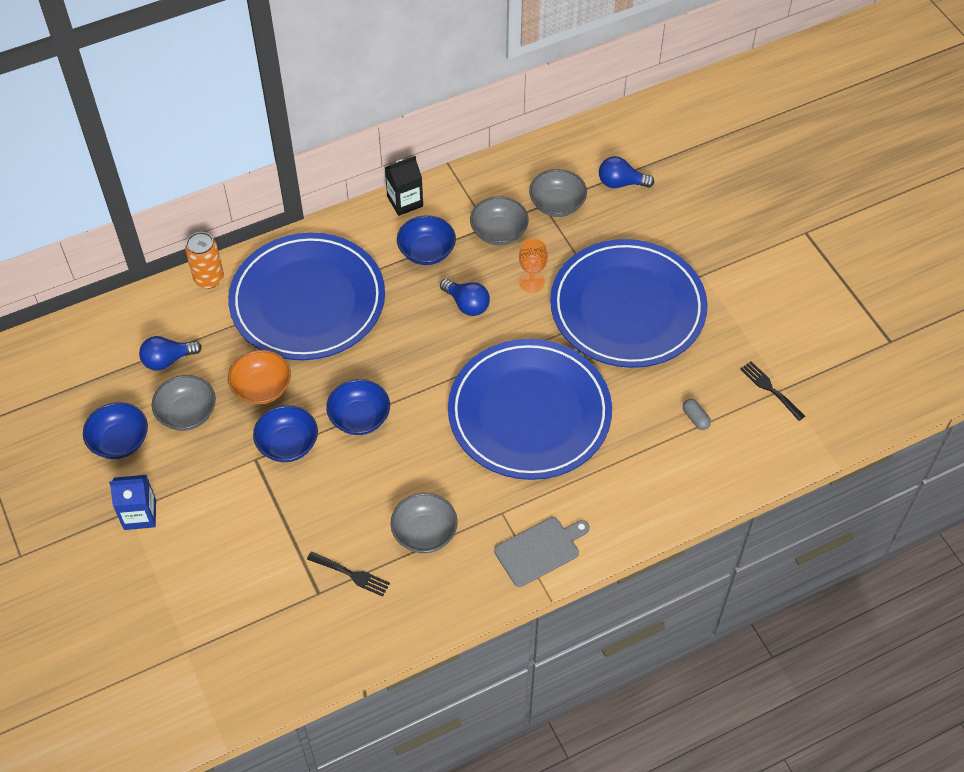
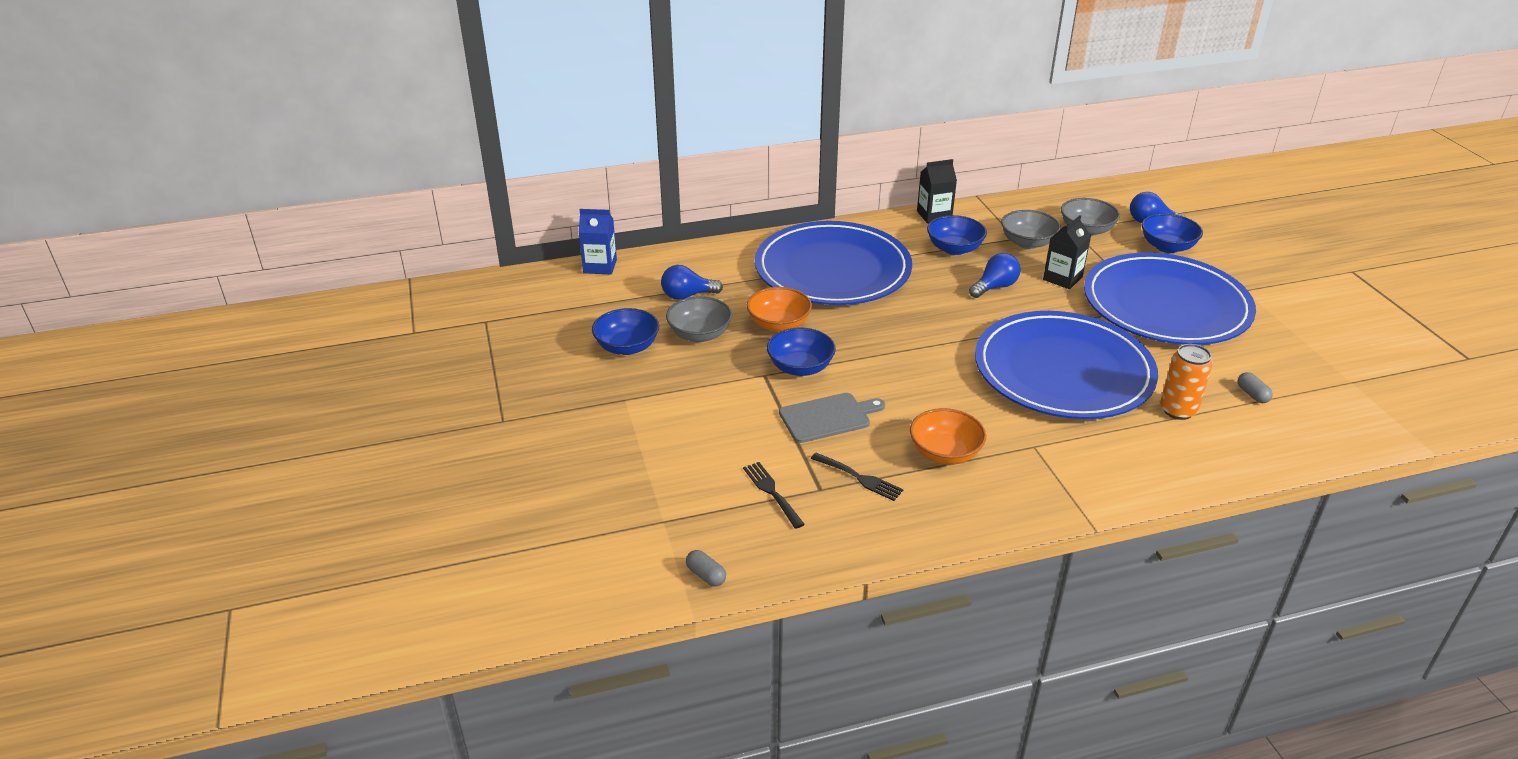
camera: 10 degrees right, 20 degrees down
blue carton [109,475,156,530] -> blue carton moved to [579,209,617,274]
orange can [185,232,224,289] -> orange can moved to [1160,344,1213,420]
blue bowl [326,379,390,435] -> blue bowl moved to [1142,214,1203,253]
grey bowl [391,493,458,553] -> orange bowl [910,408,986,465]
blue light bulb [440,279,490,316] -> blue light bulb turned 90 degrees counterclockwise [969,253,1021,298]
grey cutting board [494,517,589,587] -> grey cutting board moved to [779,393,885,443]
orange goblet [519,239,548,292] -> black carton [1043,215,1091,289]
black fork [740,361,805,421] -> black fork moved to [743,462,805,529]
none -> grey capsule [686,550,726,586]

